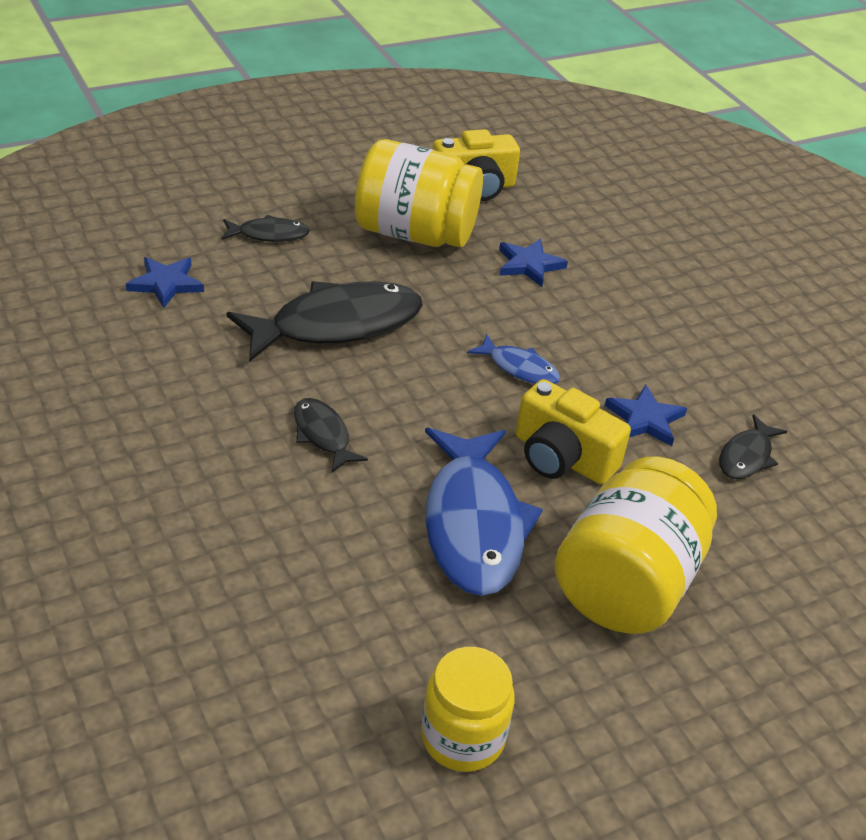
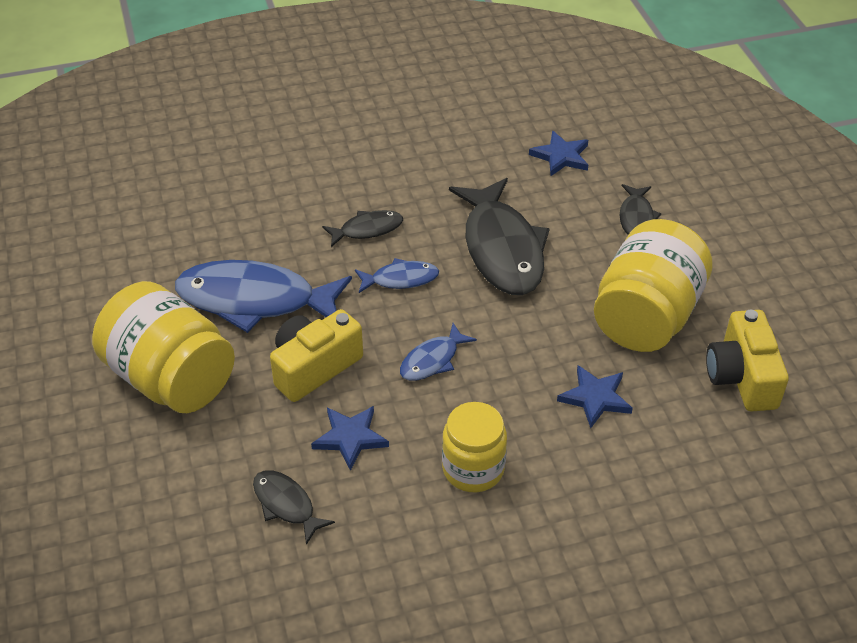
camera: 105 degrees right, 5 degrees up
yellow jar [421,647,515,772] -> yellow jar moved to [442,402,507,492]
none -> blue fish [355,258,439,293]

